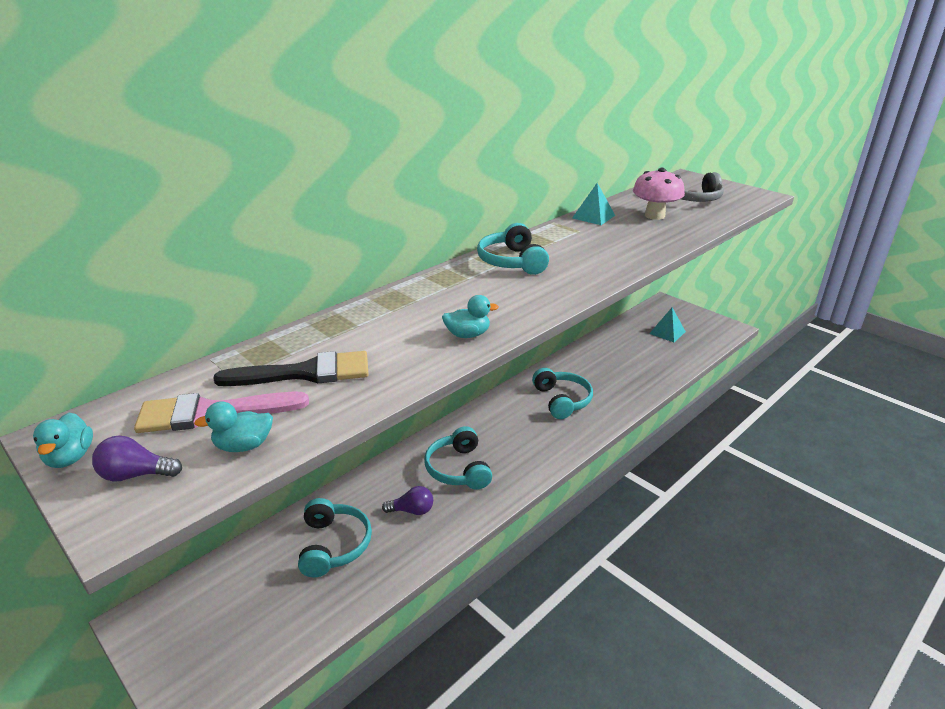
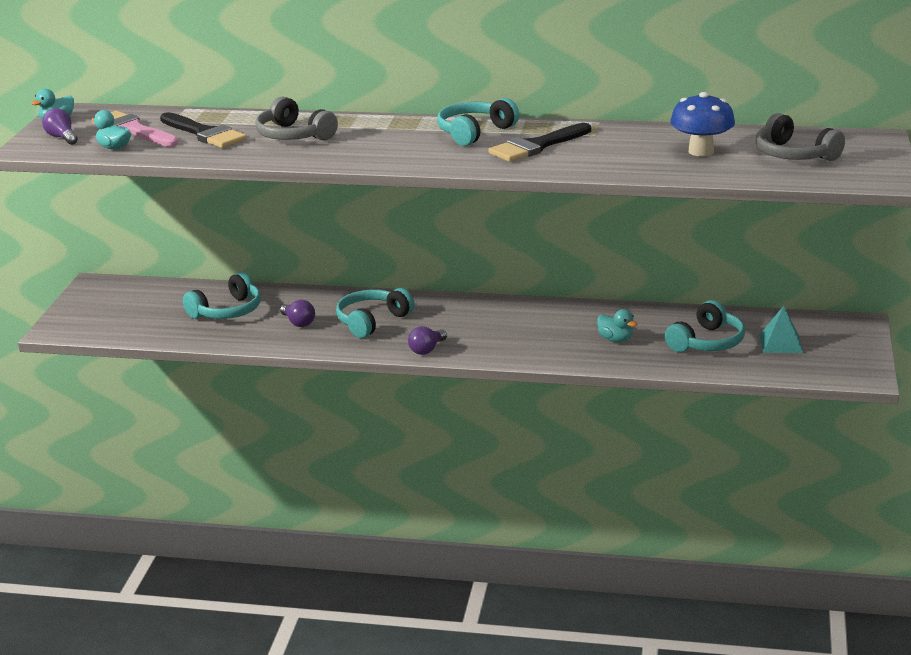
camera: 55 degrees right, 5 degrees down
turquoise duck [442,295,499,338] -> turquoise duck moved to [597,309,637,342]
turquoise headphones [532,368,593,419] -> turquoise headphones moved to [665,300,745,352]
turquoise pyramid [572,183,615,225] -> none
pink mushroom [633,168,685,220] -> blue mushroom [670,92,735,156]
none -> grey headphones [255,96,338,140]
none -> purple light bulb [408,326,447,355]
none -> black brush [488,123,591,162]

